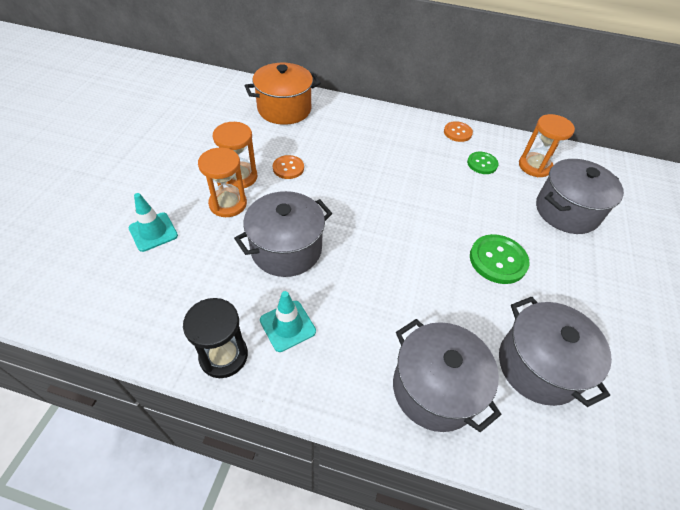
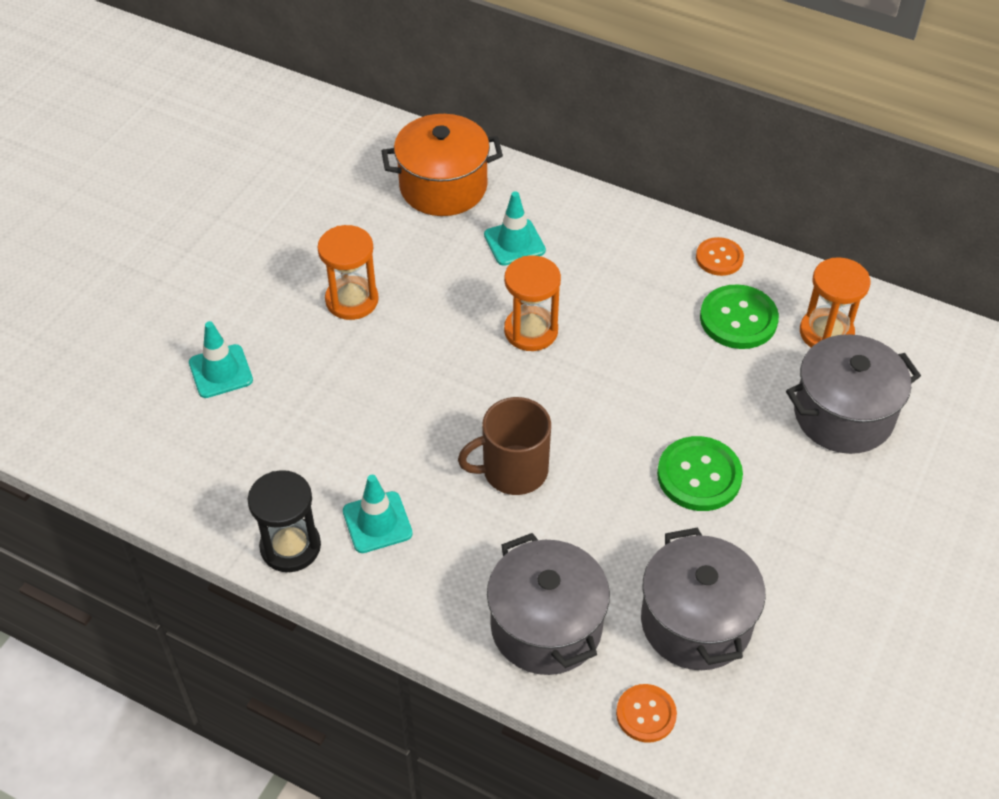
camera: 15 degrees right, 0 degrees up
orange hourglass [198,147,247,217] -> orange hourglass moved to [504,255,561,351]
grey pot [234,191,332,277] -> none
orange button [273,155,304,179] -> orange button moved to [616,684,677,743]
green button [467,152,499,174] -> green button [700,284,779,349], size x1.58
none -> brown mug [458,397,551,495]
none -> turquoise traffic cone [484,191,546,266]

